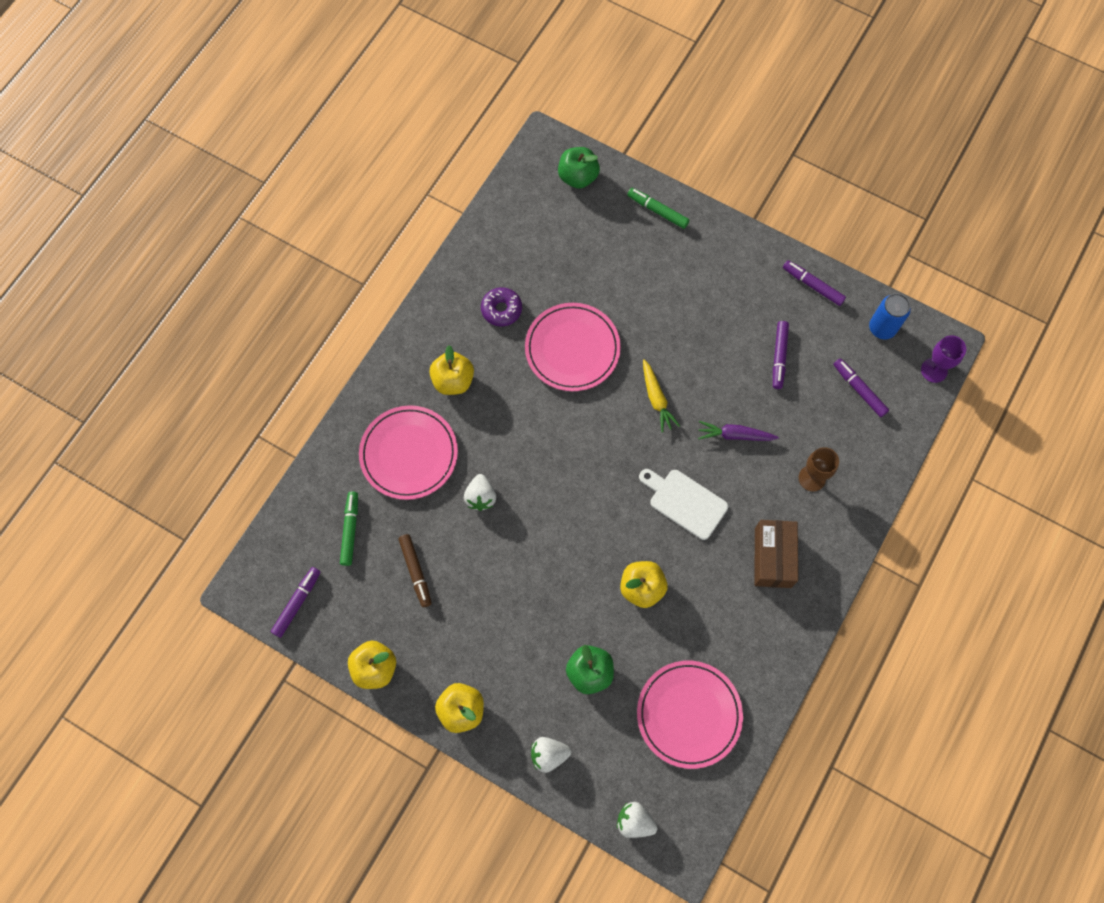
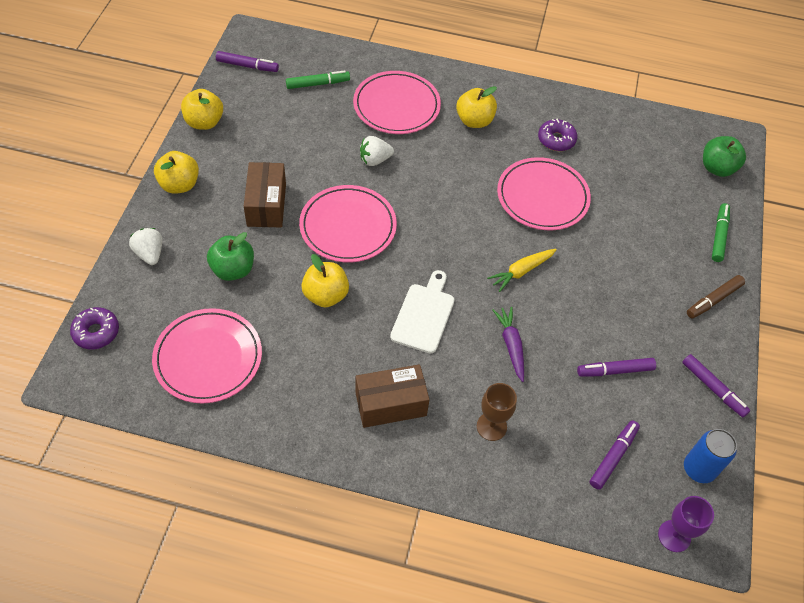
camera: 70 degrees right, 15 degrees down
brown marker [398,534,432,607] -> brown marker moved to [687,275,745,318]
white strawberry [617,802,657,838] -> purple donut [70,307,119,349]
purple marker [783,260,846,306] -> purple marker turned 120 degrees clockwise [682,354,750,417]
none -> brown box [244,162,286,227]
none -> pink plate [299,185,397,262]

